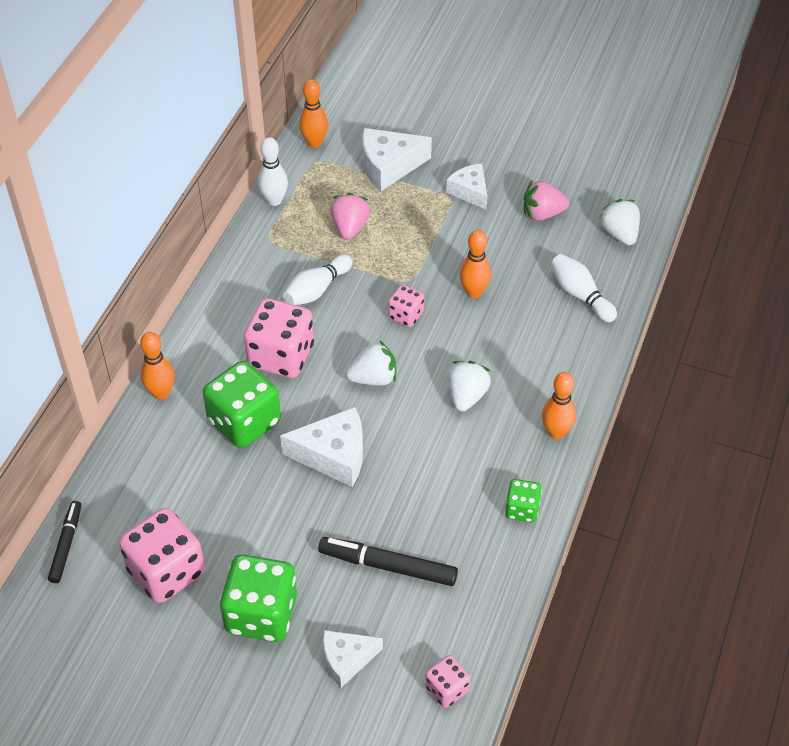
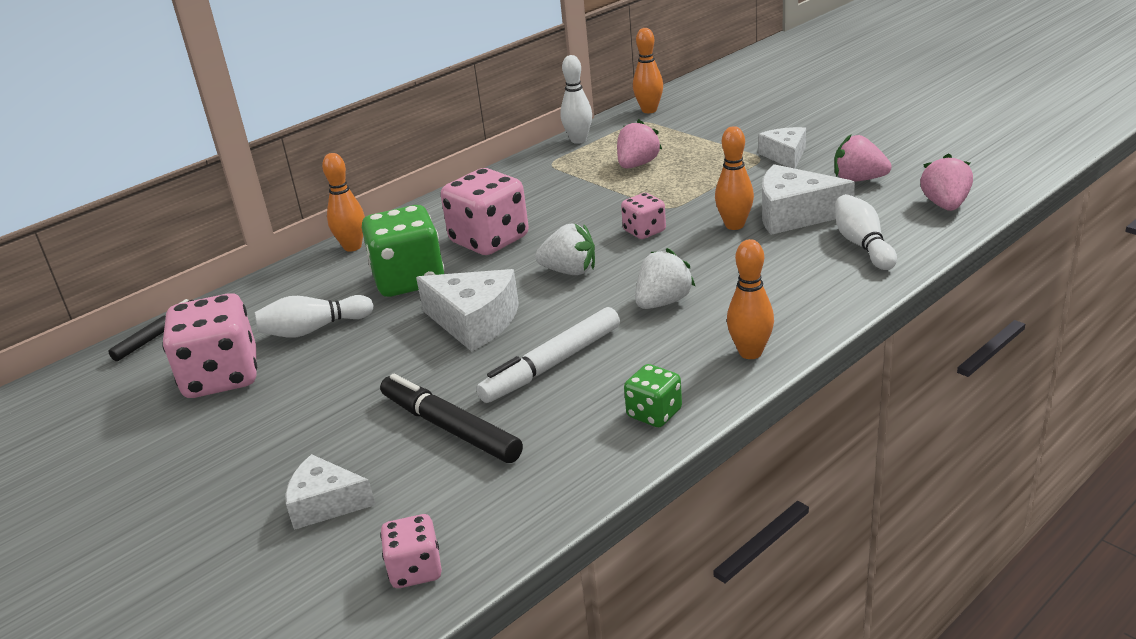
camera: 30 degrees right, 20 degrees down
green dice [220,554,297,642] -> none
white bowling pin [283,255,352,305] -> white bowling pin moved to [255,295,373,338]
white cheese [362,128,432,191] -> white cheese moved to [762,164,855,235]
white strawberry [599,199,640,245] -> pink strawberry [920,153,973,211]
none -> white marker [476,307,620,403]

